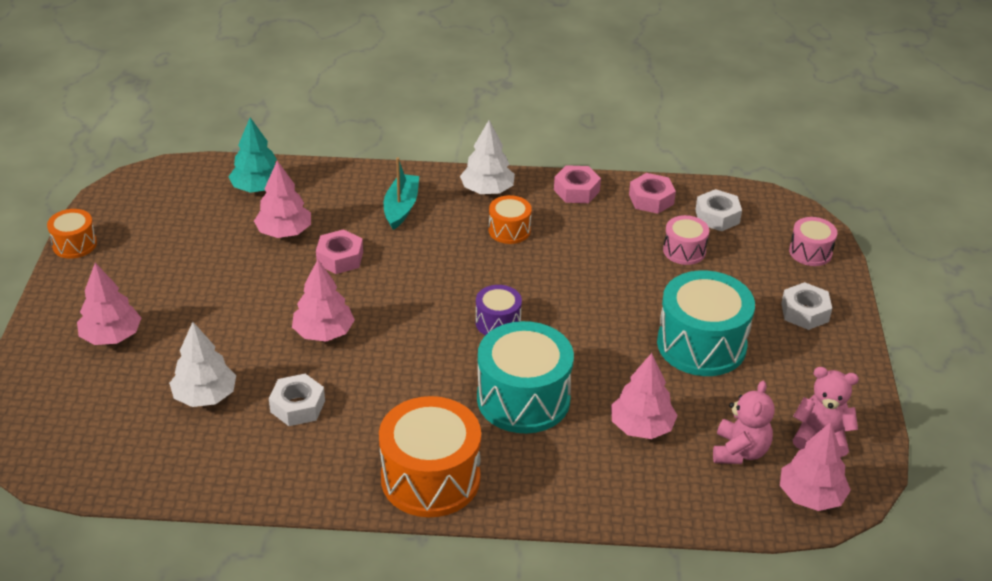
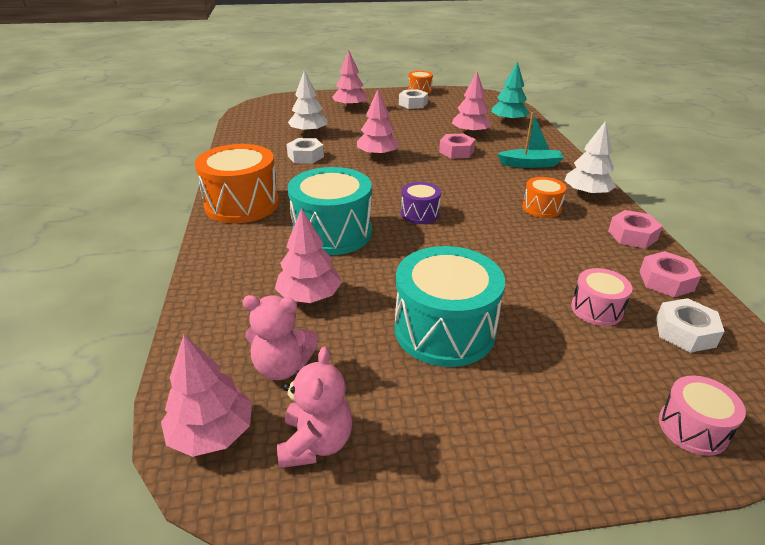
camera: 80 degrees right, 5 degrees down
white nut [781,282,832,330] -> white nut moved to [399,89,428,109]

